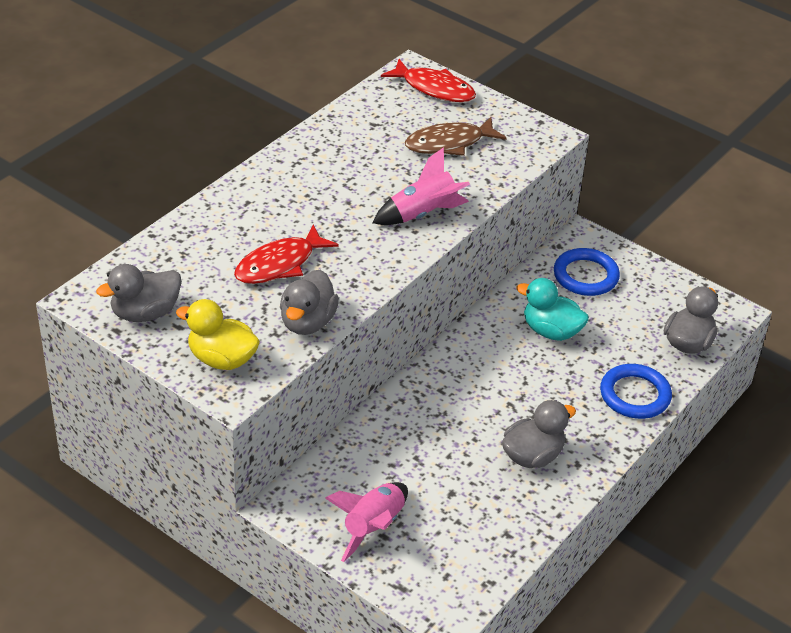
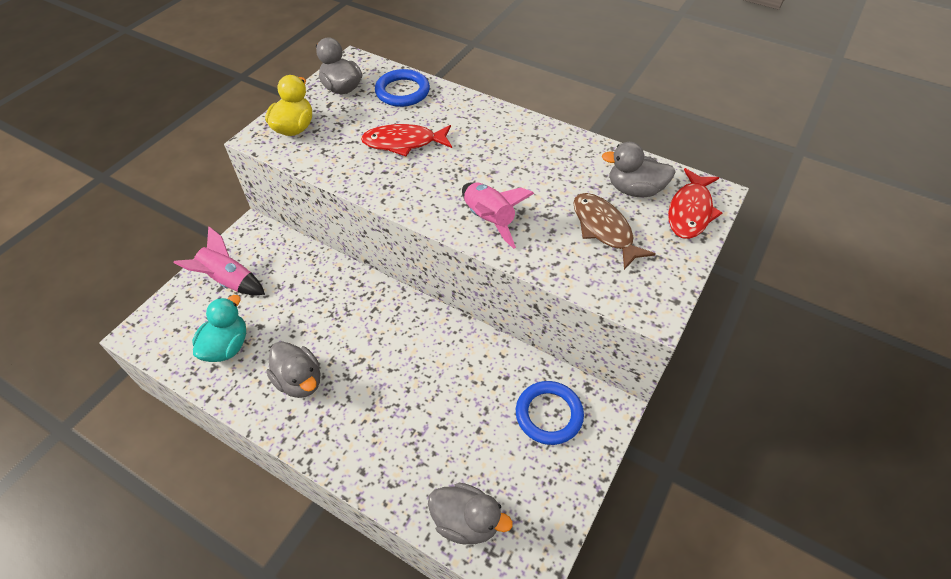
camera: 85 degrees right, 10 degrees up
red fish [234,225,339,284] -> red fish turned 45 degrees counterclockwise [361,124,452,156]
grey duck [280,270,339,335] -> grey duck moved to [602,142,676,197]
turquoise duck [516,278,589,341] -> turquoise duck moved to [192,295,246,362]
blue ring [600,364,672,419] -> blue ring moved to [375,69,430,107]

